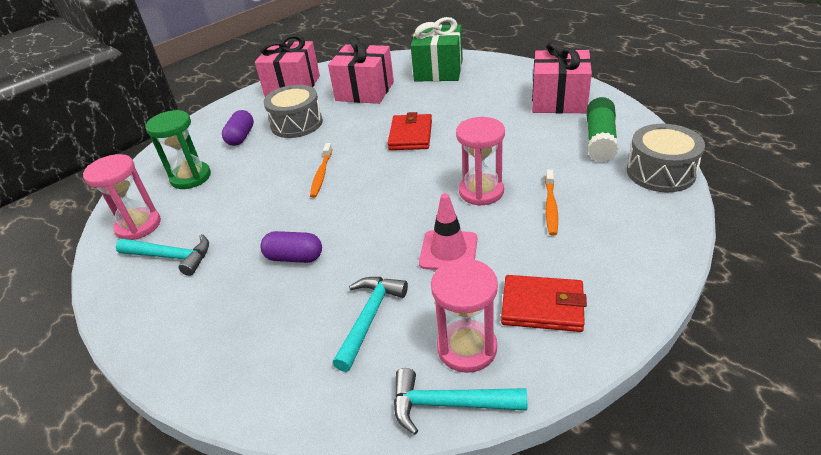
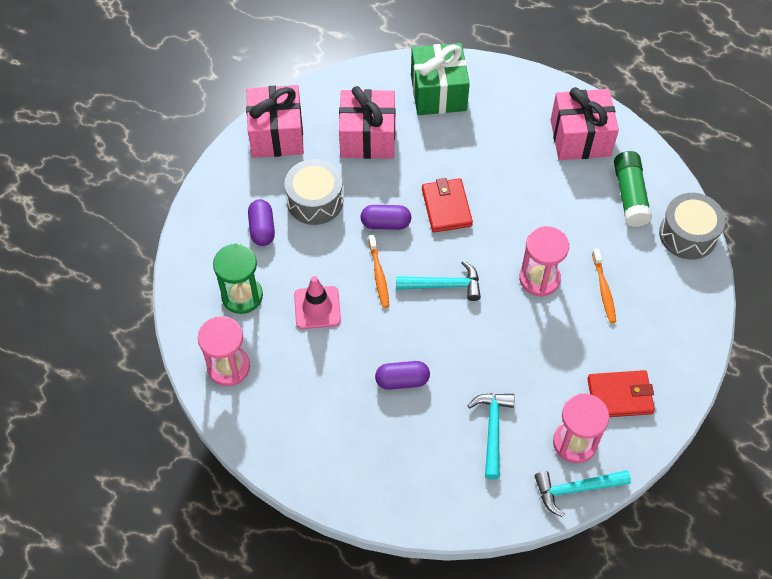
camera: 20 degrees left, 20 degrees up
turquoise hammer [116,234,209,276] -> turquoise hammer moved to [396,260,481,301]
pink traffic cone [419,193,477,270] -> pink traffic cone moved to [294,276,341,329]
none -> purple capsule [361,205,411,230]

